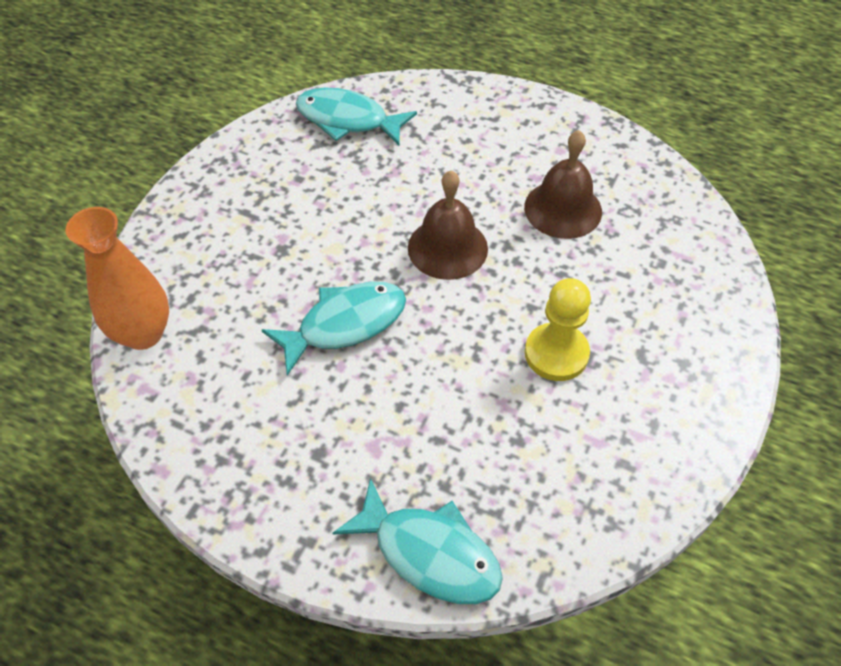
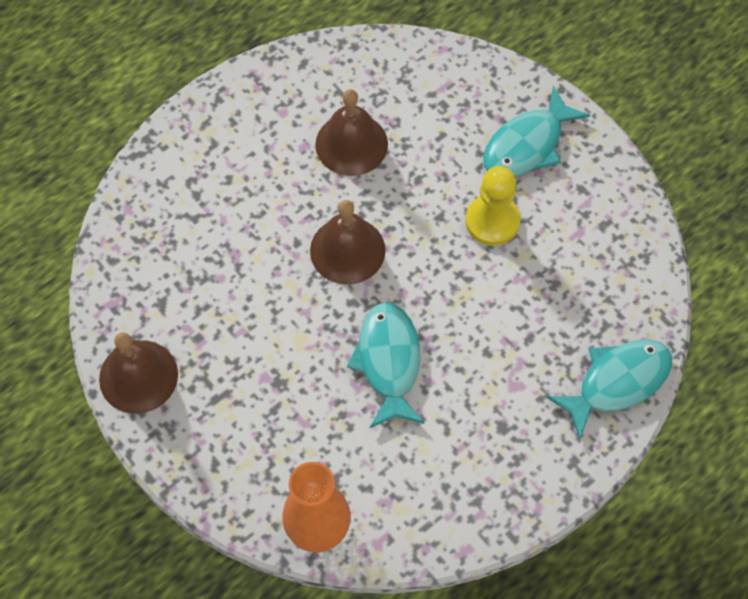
camera: 65 degrees left, 10 degrees up
turquoise fish [296,88,417,146] -> turquoise fish moved to [483,86,590,177]
none -> brown bell [99,332,178,414]

